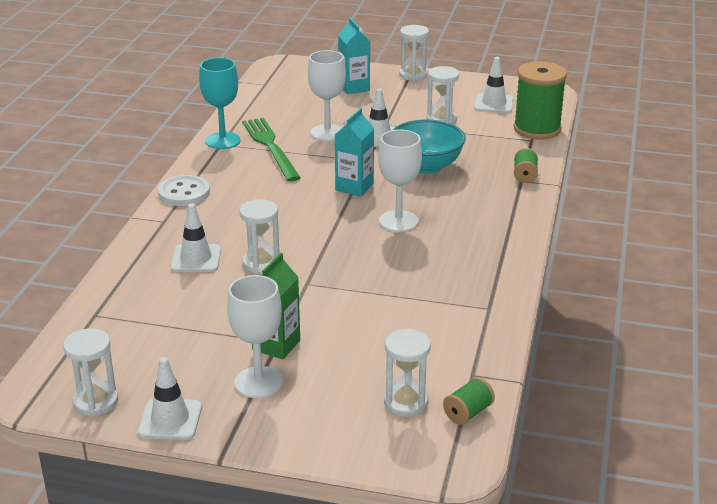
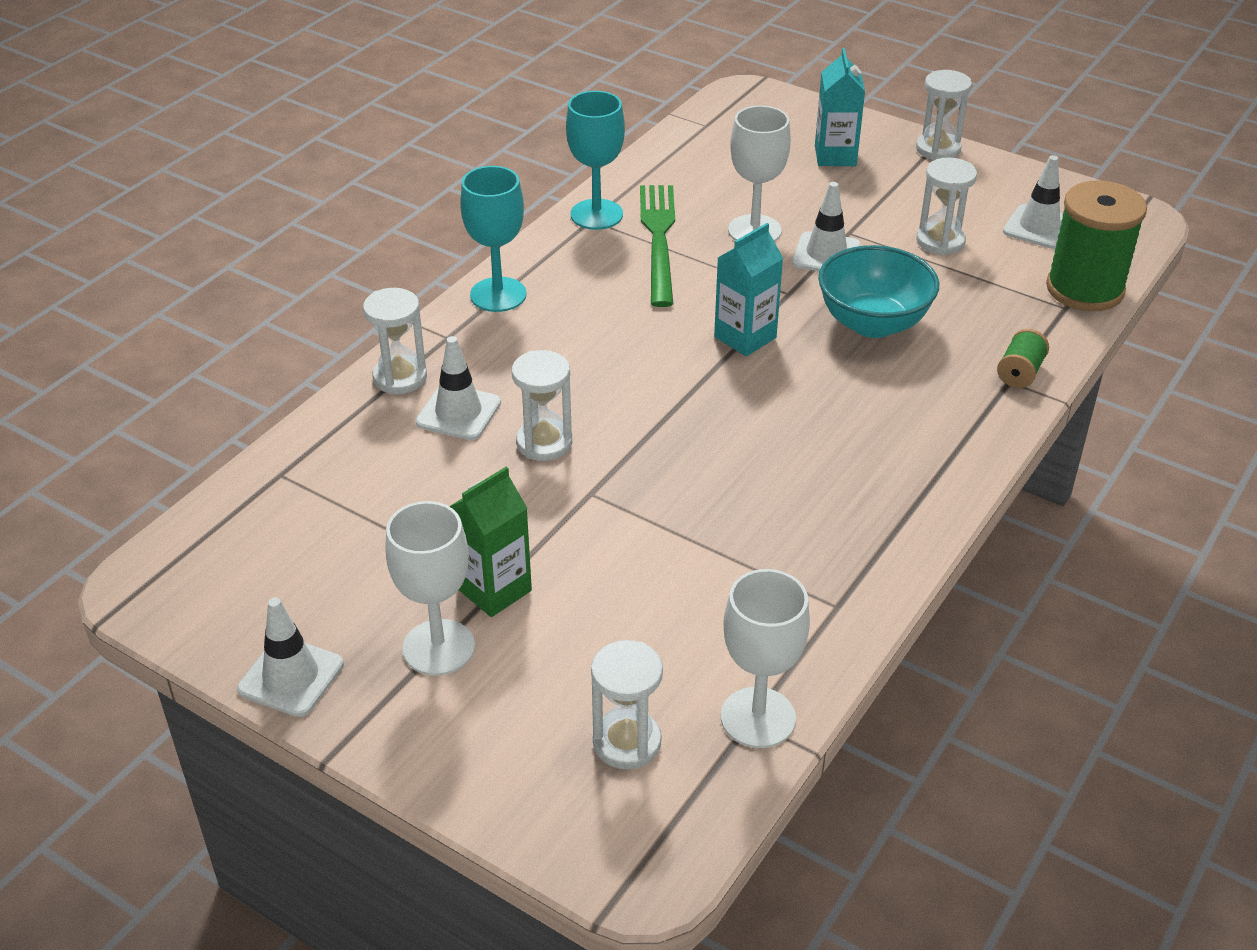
camera: 20 degrees right, 10 degrees up
white hourglass [63,328,118,417] -> white hourglass moved to [363,288,427,394]
white button [158,175,210,206] -> turquoise goblet [460,166,526,312]
white goblet [378,129,422,232] -> white goblet moved to [721,569,810,748]
green spool [443,377,495,425] -> none

